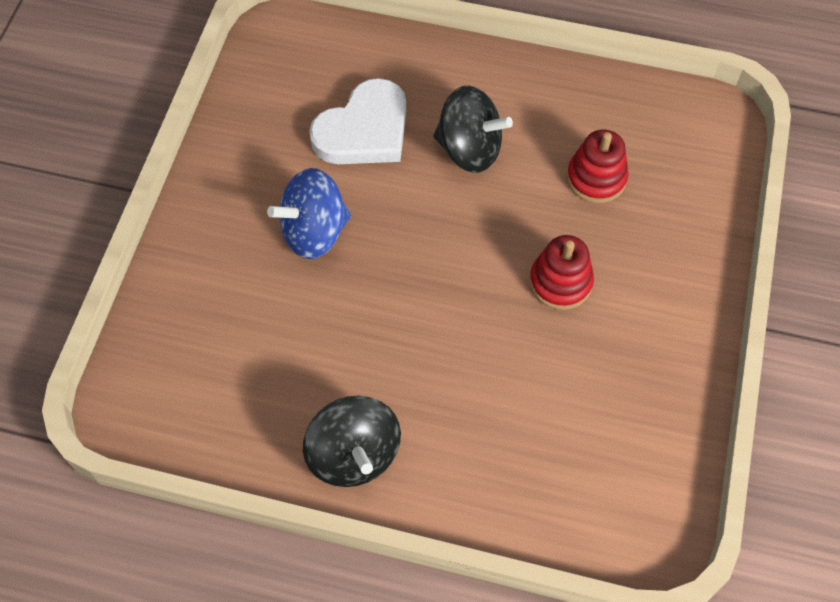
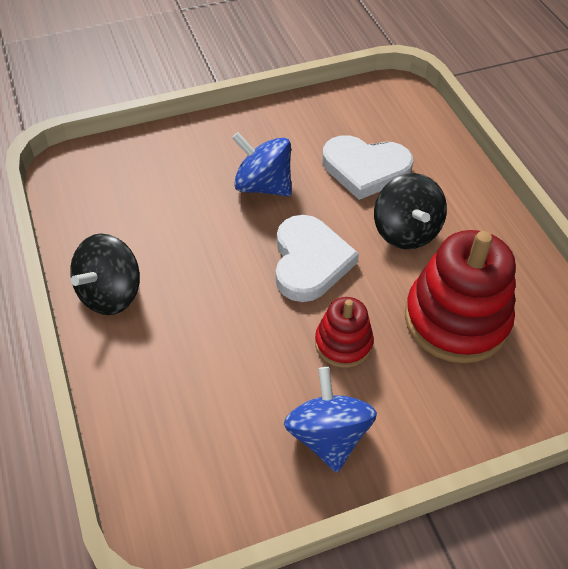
camera: 55 degrees right, 10 degrees down
red stacking toy [567,130,628,203] -> red stacking toy [405,230,516,363], size x1.86
none -> white heart [276,215,359,302]
none -> blue spinning top [284,367,377,473]

